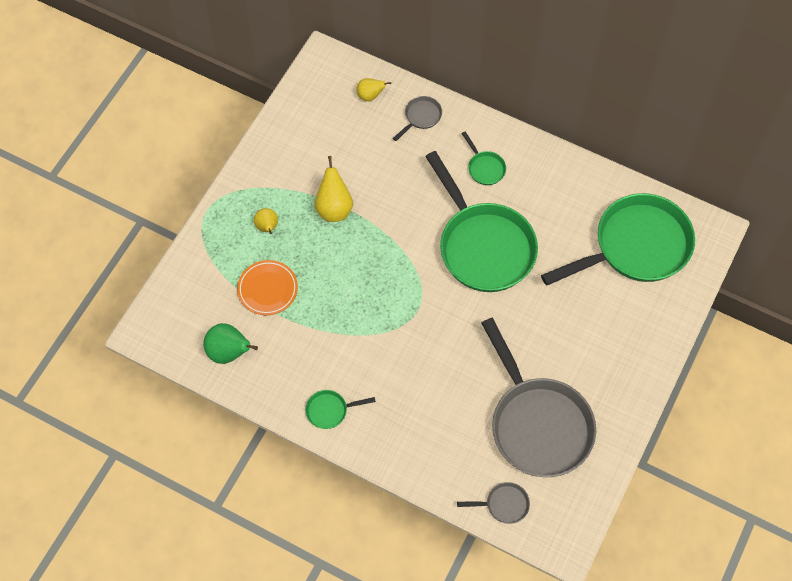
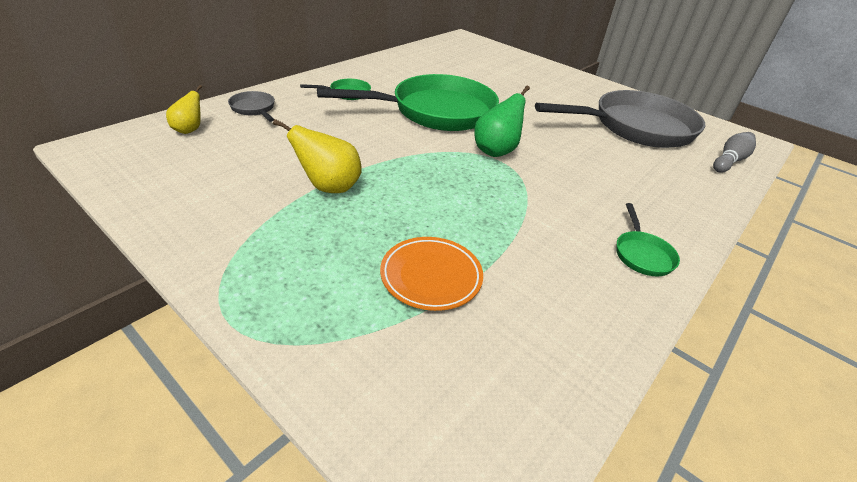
camera: 80 degrees left, 25 degrees down
green pear [203,323,258,364] -> green pear moved to [474,86,530,157]
yellow pear [254,208,278,234] -> none
grey pan [457,482,530,524] -> grey bowling pin [713,132,756,173]
green pan [541,193,695,286] -> none

